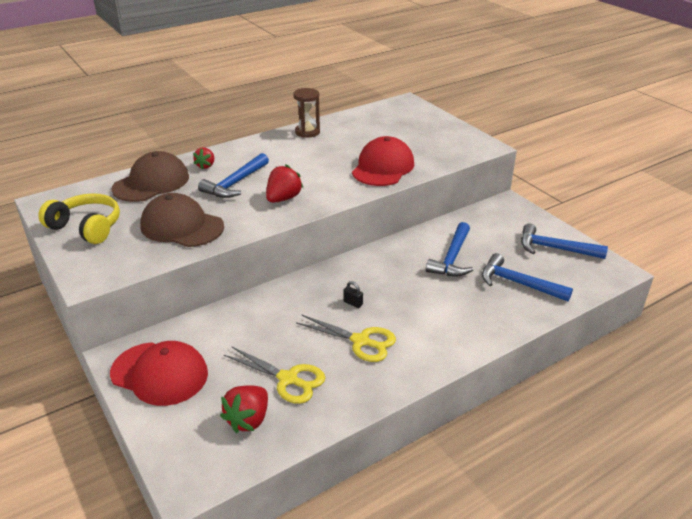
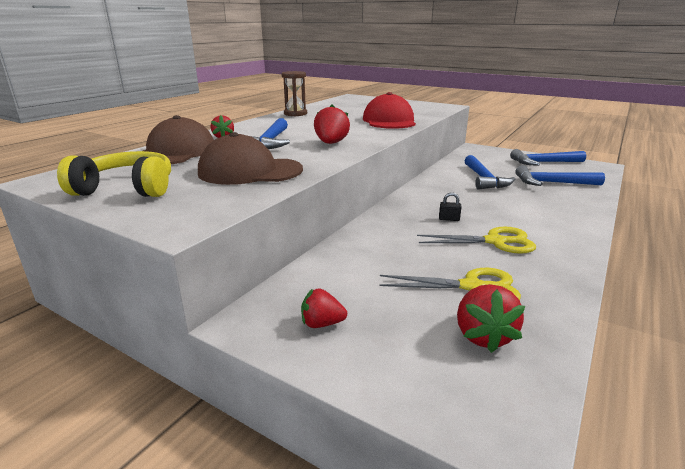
camera: 25 degrees left, 10 degrees down
red cap [110,341,208,406] -> red strawberry [301,288,347,328]

